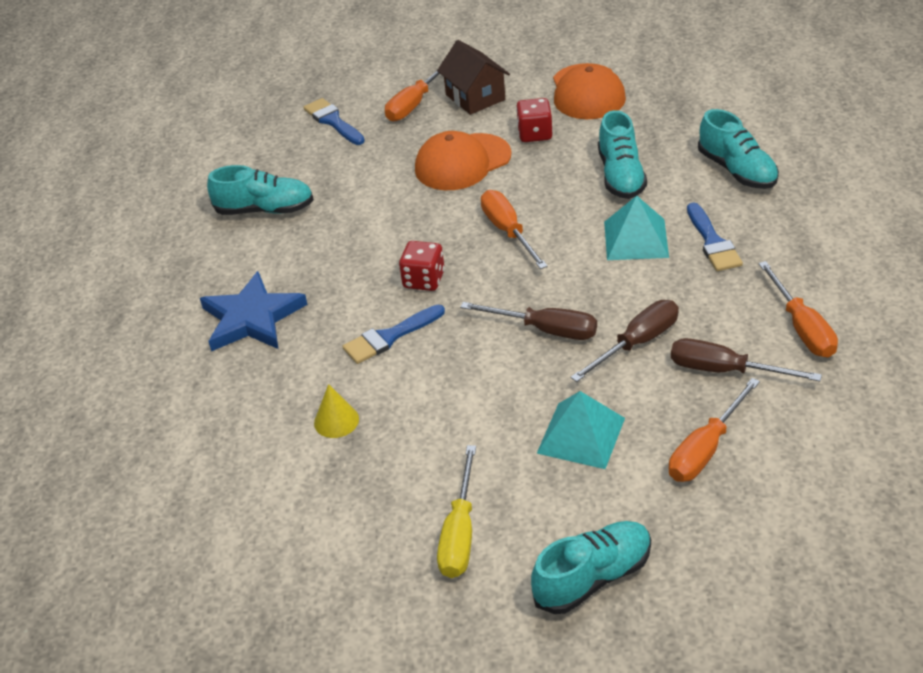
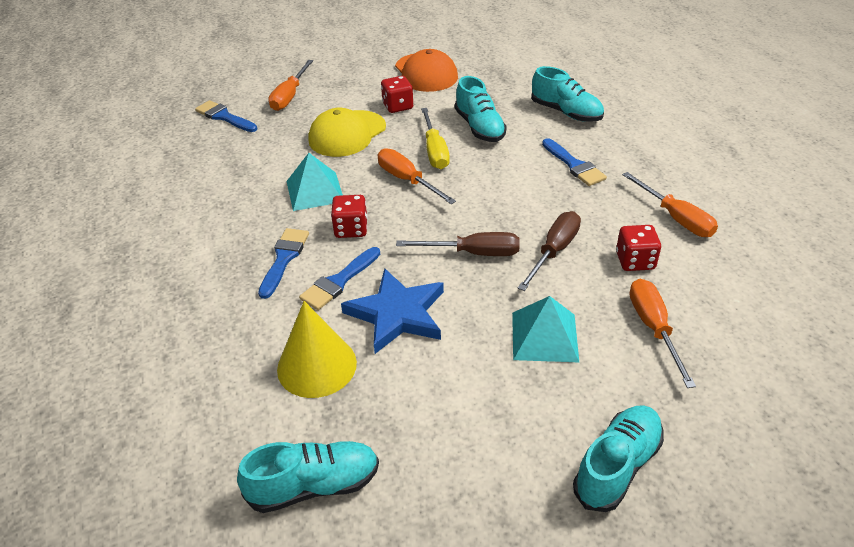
camera: 20 degrees left, 0 degrees up
blue star [200,271,307,351] -> blue star moved to [341,268,444,354]
turquoise shoe [207,165,314,215] -> turquoise shoe moved to [237,441,379,513]
yellow cone [314,384,359,438] -> yellow cone [277,301,357,398], size x1.84
orange cap [415,131,512,190] -> yellow cap [308,108,386,157]
brown house [437,40,510,115] -> none
yellow screwdriver [437,445,476,578] -> yellow screwdriver moved to [421,108,450,169]
turquoise pyramid [604,196,669,260] -> turquoise pyramid moved to [286,153,343,211]
orange screwdriver [669,378,760,482] -> orange screwdriver turned 150 degrees clockwise [629,279,696,388]
brown screwdriver [671,338,822,381] -> red dice [616,225,661,271]
none -> blue brush [258,228,309,299]

